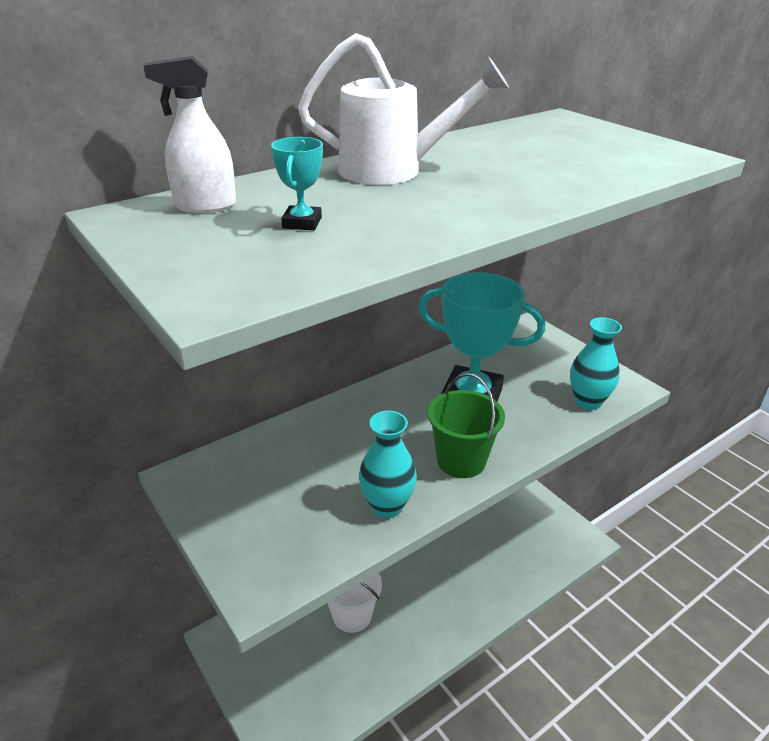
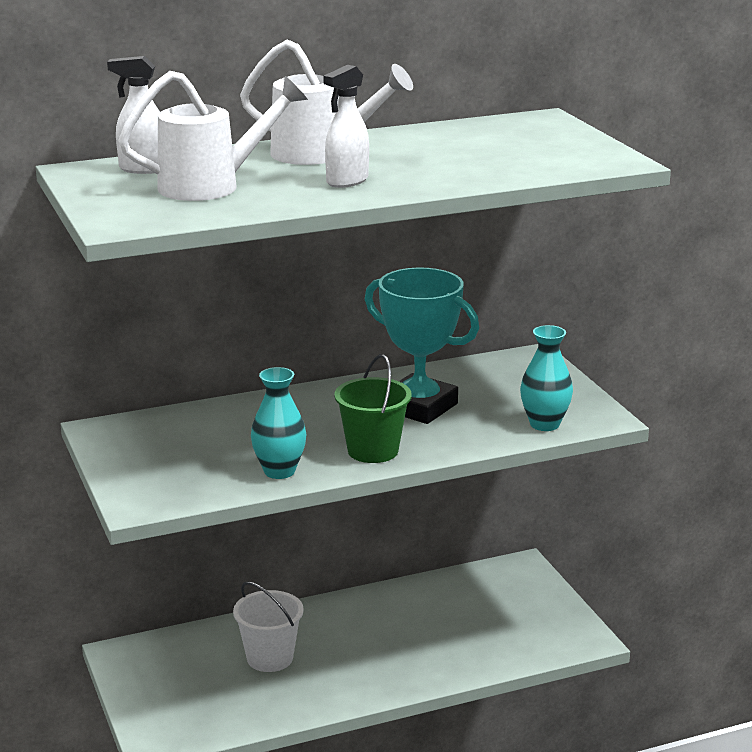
camera: 15 degrees right, 10 degrees down
turquoise trophy [271,137,323,230] -> white watering can [119,71,308,201]
none -> white spray bottle [323,65,369,188]

